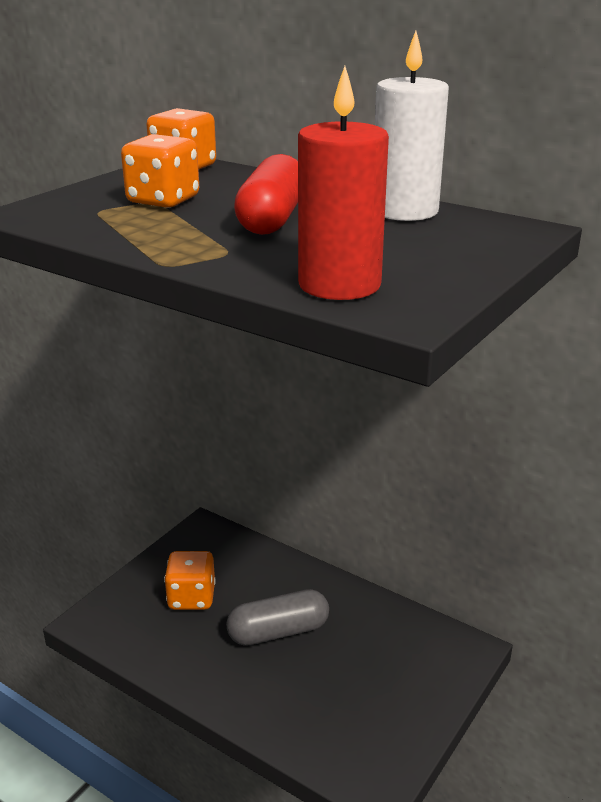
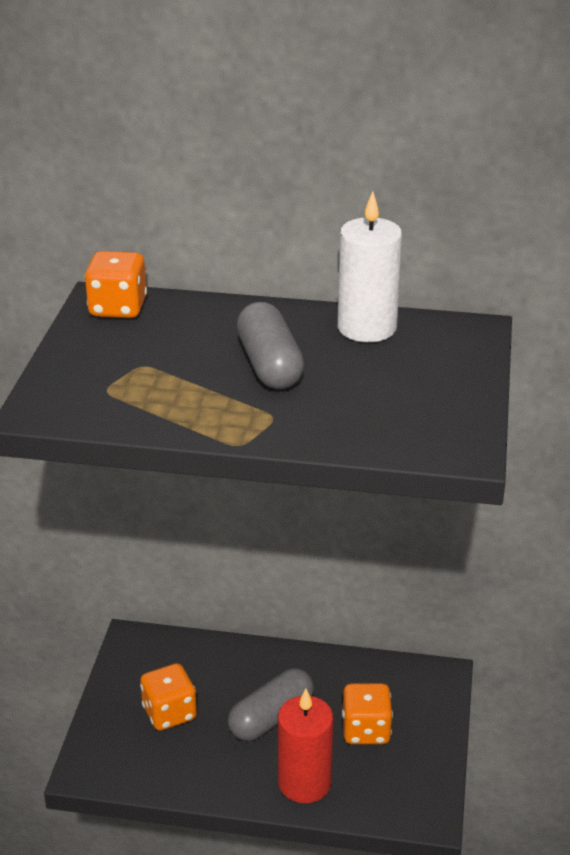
camera: 25 degrees left, 5 degrees up
orange dice [121,134,199,208] -> orange dice moved to [342,683,393,744]
red capsule [234,154,298,235] -> grey capsule [237,302,304,389]
red candle [298,66,389,300] -> red candle moved to [278,689,333,803]

